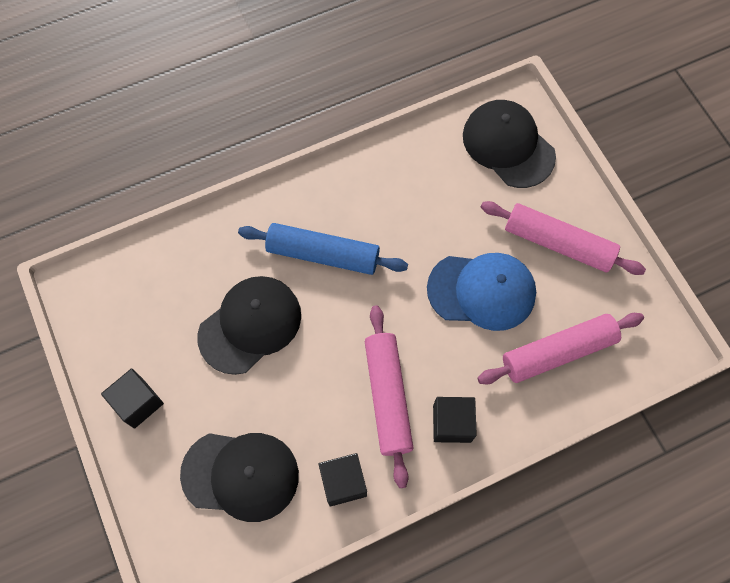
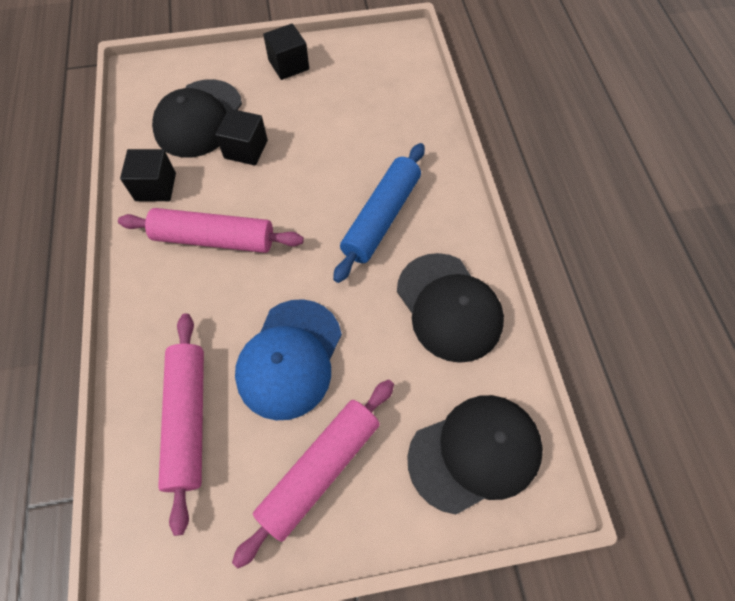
camera: 105 degrees right, 5 degrees down
black cap [197,276,301,375] -> black cap moved to [397,253,504,363]
black cube [433,397,477,443] -> black cube moved to [215,108,268,166]

